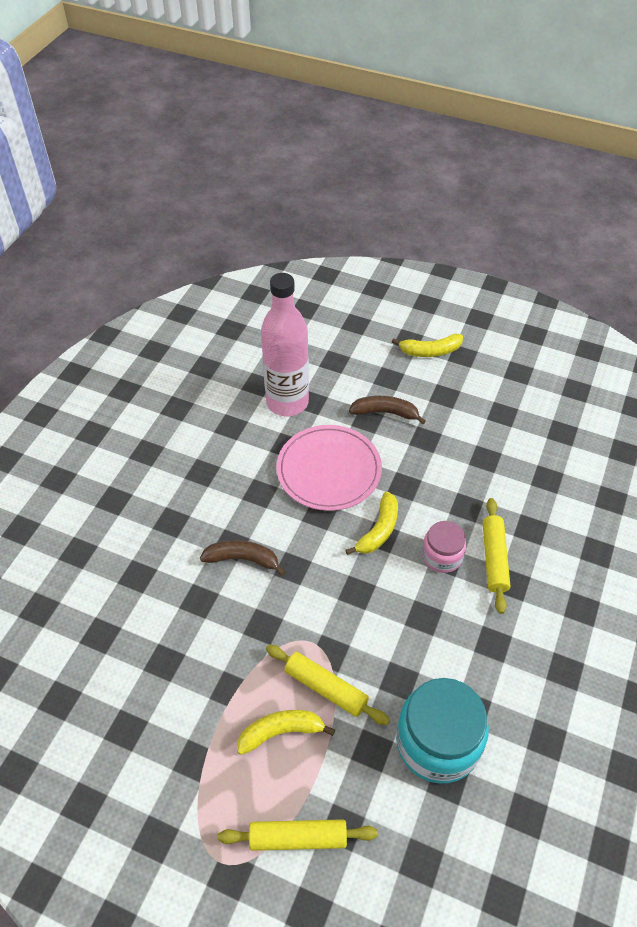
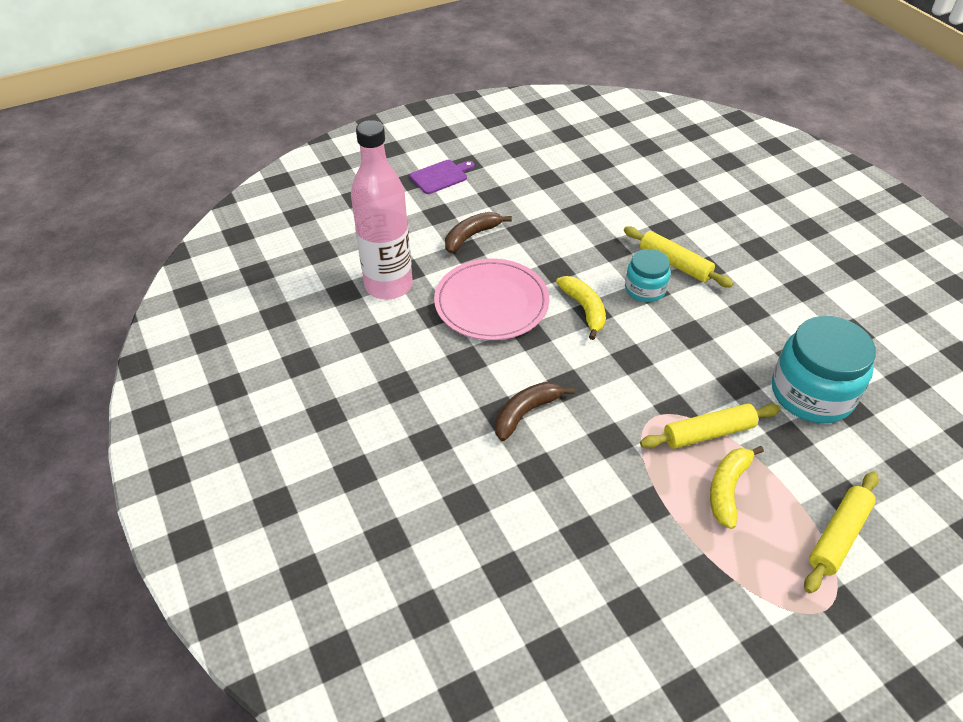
camera: 50 degrees left, 5 degrees down
yellow banana [392,334,463,357] -> purple cutting board [410,160,474,194]
pink jar [422,521,467,573] -> turquoise jar [625,249,671,302]

